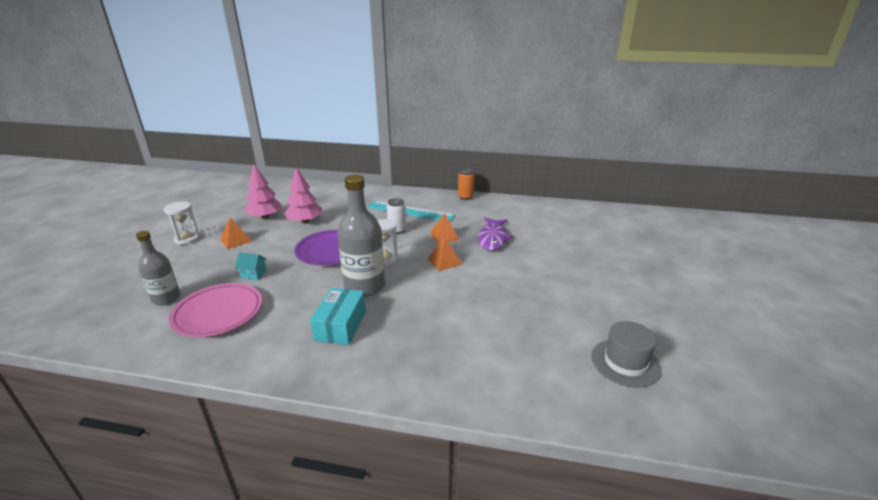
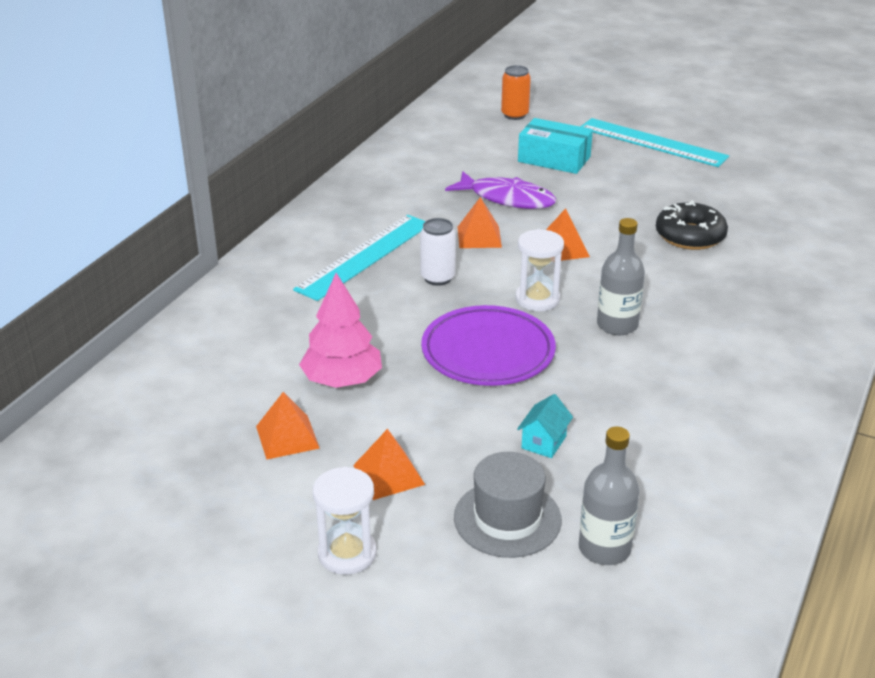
camera: 75 degrees left, 5 degrees up
pink plate [169,283,262,337] -> none
pink tree [244,164,283,219] -> orange pyramid [256,392,320,460]
turquoise box [310,288,366,345] -> turquoise box moved to [518,118,593,174]
grey bottle [337,175,385,297] -> grey bottle [597,218,645,335], size x0.62
orange can [458,169,475,200] -> orange can moved to [501,65,531,120]
grey hat [591,321,661,388] -> grey hat moved to [454,452,562,558]
none -> turquoise ruler [580,118,729,167]
none -> black donut [656,200,728,250]

